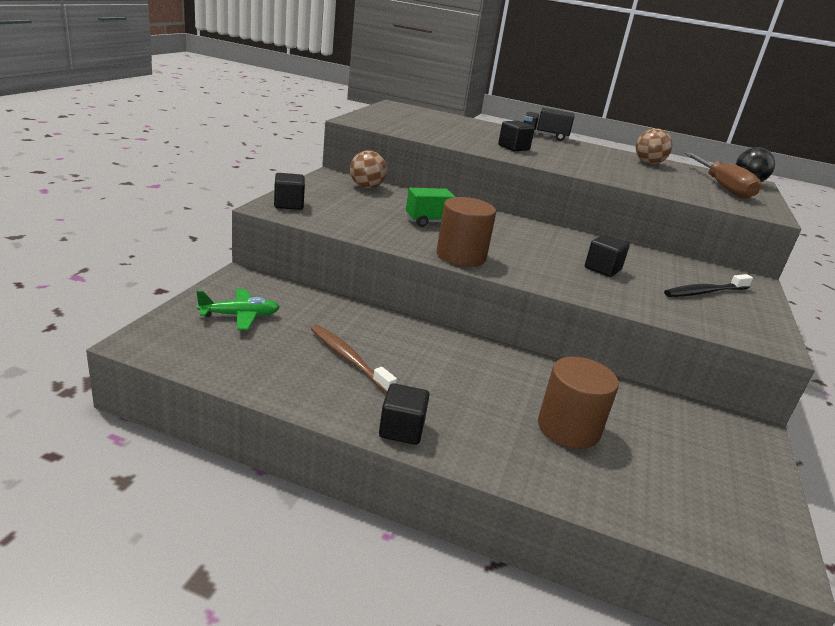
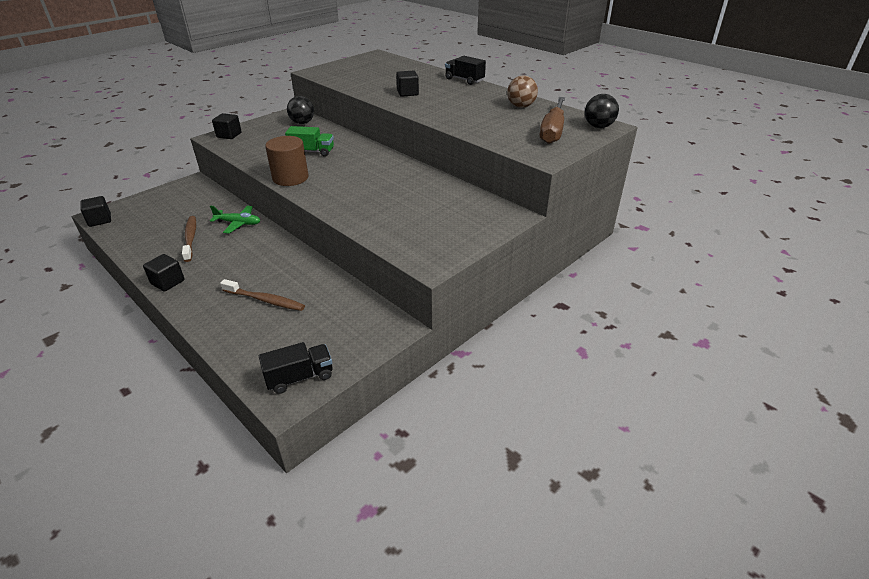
camera: 30 degrees right, 10 degrees up
green plane [196,289,280,330] -> green plane moved to [210,206,260,233]
brown ball [350,150,387,189] -> black ball [287,96,314,124]
brown cylinder [538,357,619,449] -> brown toothbrush [220,279,305,311]
black cube [585,235,630,277] -> black cube moved to [80,196,111,227]
black toothbrush [664,274,753,297] -> none
none -> black truck [259,342,333,394]

